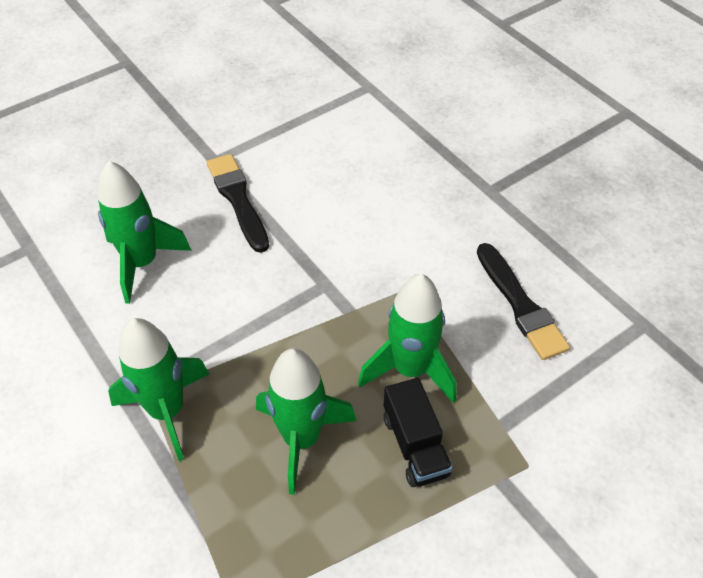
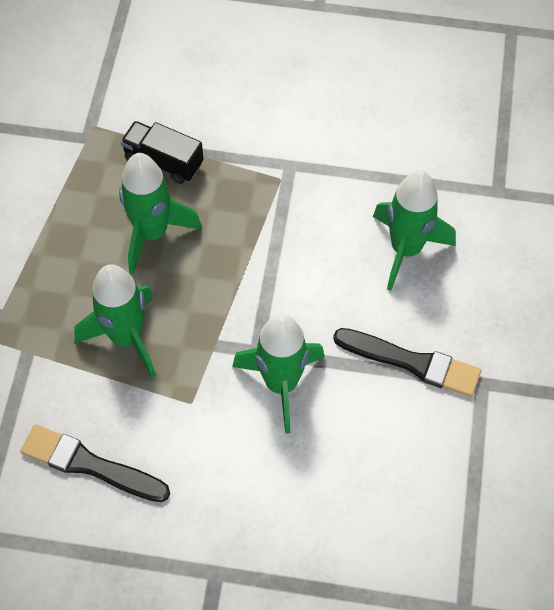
camera: 135 degrees right, 10 degrees up
green rocket [108,318,209,461] -> green rocket moved to [232,314,325,434]
black truck [384,378,453,487] -> black truck moved to [121,121,204,184]

